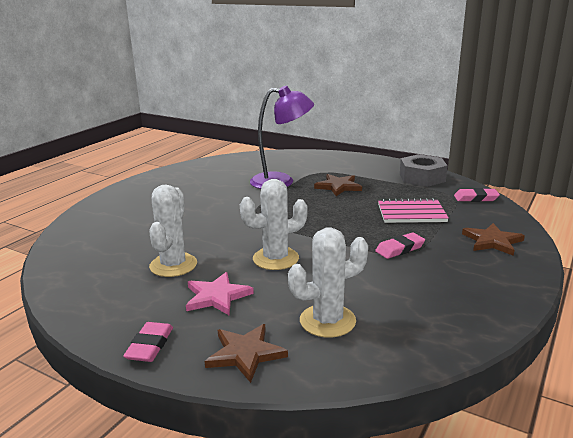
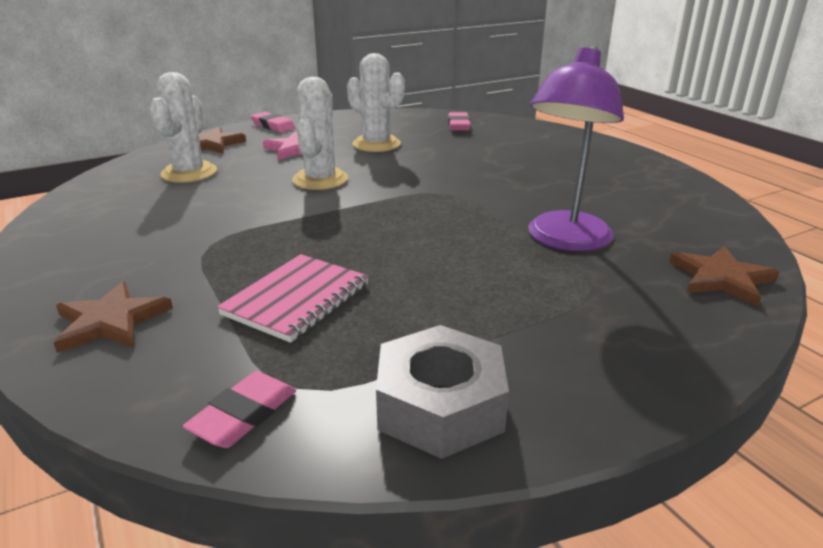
camera: 120 degrees right, 5 degrees up
brown star [314,174,362,196] -> brown star moved to [669,246,779,306]
pink eraser [375,232,425,259] -> pink eraser moved to [448,112,471,130]

